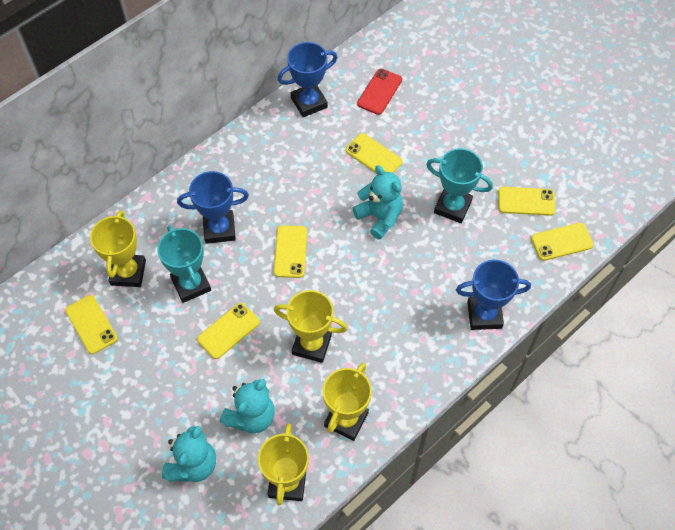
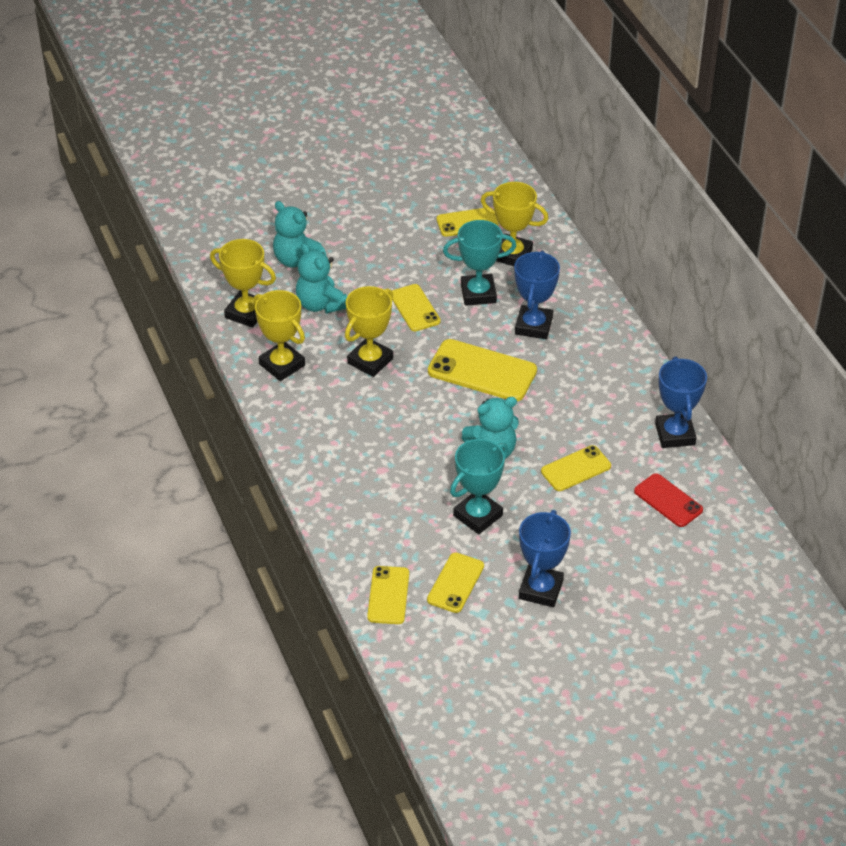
camera: 110 degrees right, 15 degrees down
yellow phone [274,225,307,278] -> yellow phone [428,339,537,401], size x1.61
blue trophy [456,260,531,330] -> blue trophy moved to [519,510,571,607]

